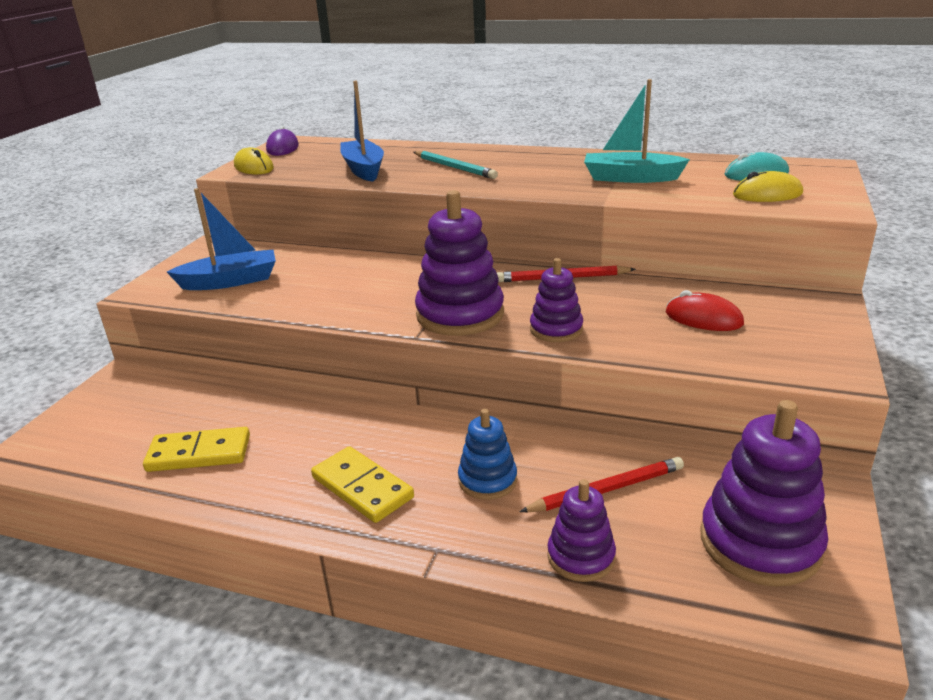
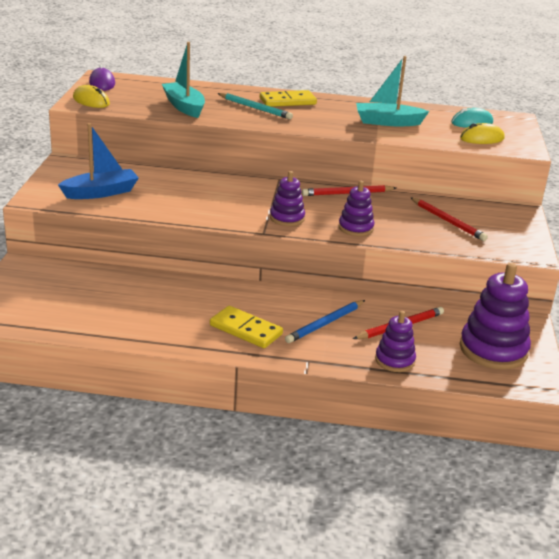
camera: 15 degrees left, 0 degrees up
yellow domino [143,427,250,472] -> yellow domino moved to [260,90,317,107]
blue boat [340,81,384,182] -> turquoise boat [162,42,205,118]
purple stacking toy [415,190,504,336] -> purple stacking toy [270,171,305,226], size x0.57
blue stacking toy [458,409,517,500] -> blue pencil [285,300,365,343]
red mouse [666,290,744,331] -> red pencil [410,197,488,241]

